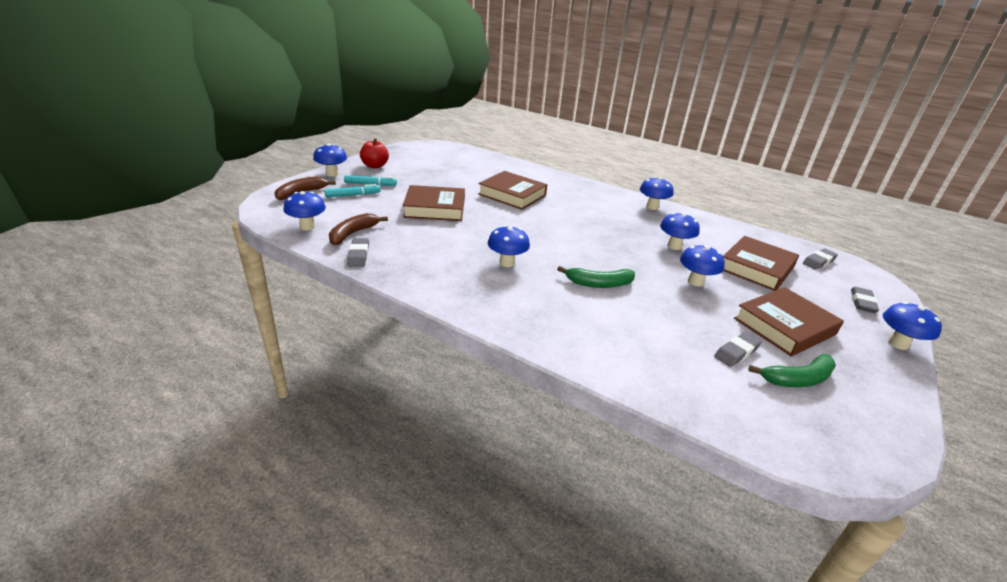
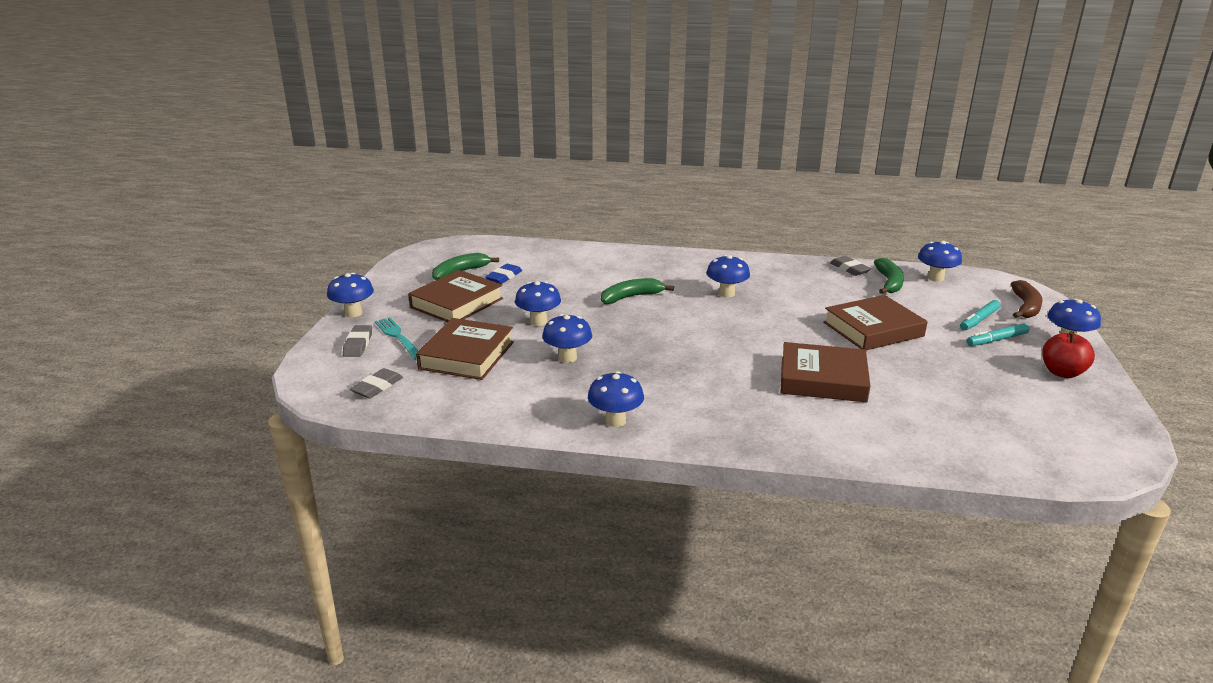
camera: 160 degrees right, 5 degrees down
brown banana [329,213,388,246] -> green banana [874,258,904,294]
grey eraser [714,332,762,367] -> blue eraser [485,264,522,284]
none -> turquoise fork [375,317,418,360]

